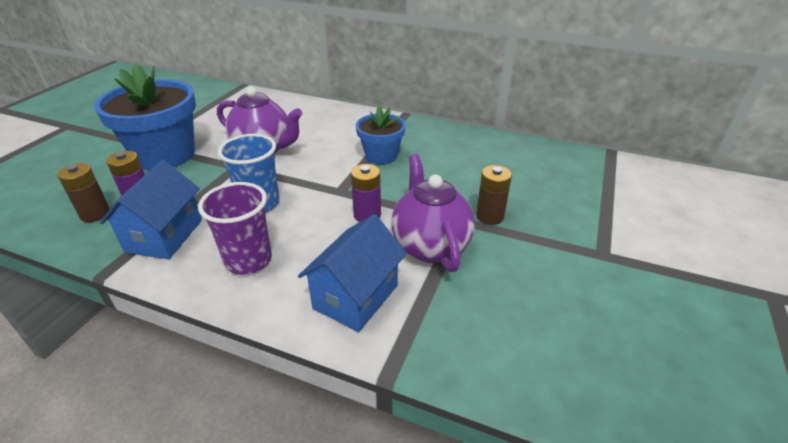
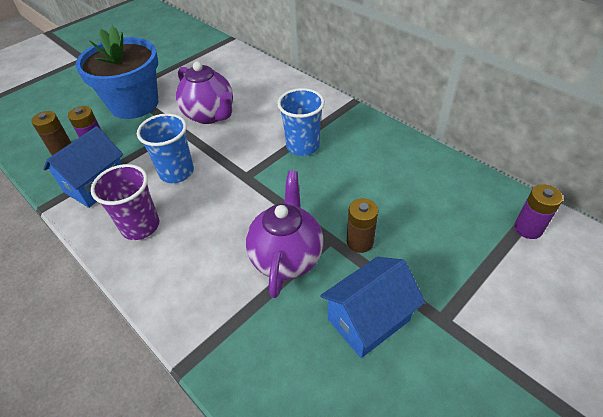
camera: 25 degrees right, 10 degrees up
blue house [298,214,407,332] -> blue house moved to [320,257,425,358]
purple battery [351,164,381,222] -> purple battery moved to [514,184,563,239]
blue flower pot [356,106,406,164] -> blue cup [277,88,325,156]

